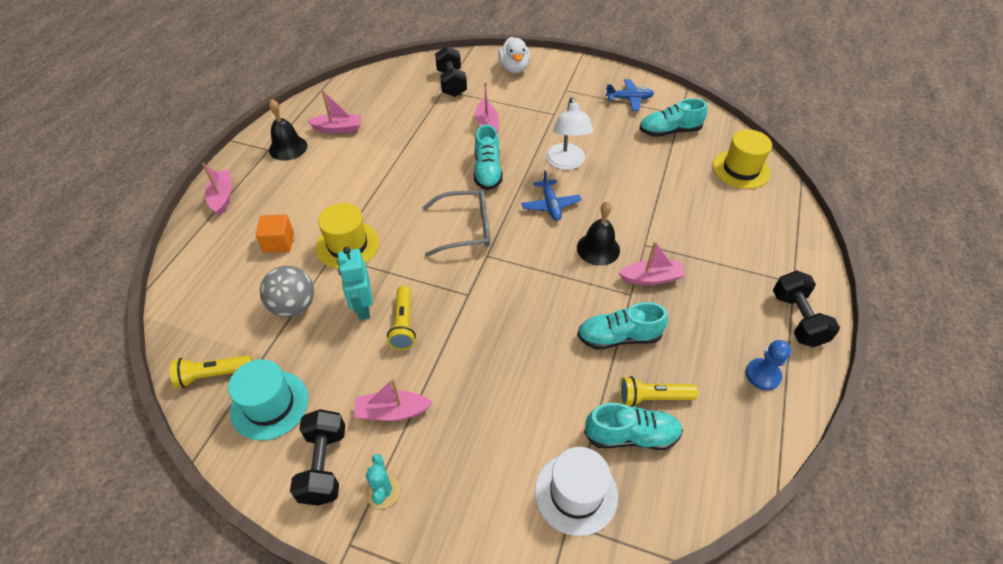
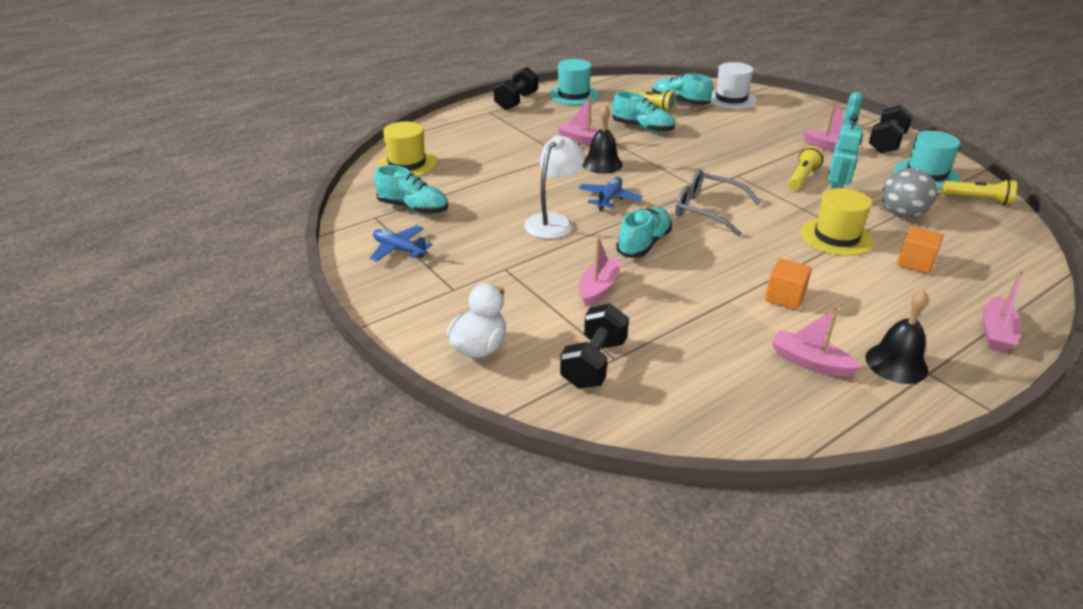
camera: 145 degrees left, 15 degrees down
blue pawn [746,340,791,391] -> turquoise hat [549,59,599,105]
none -> orange cube [765,258,812,310]

